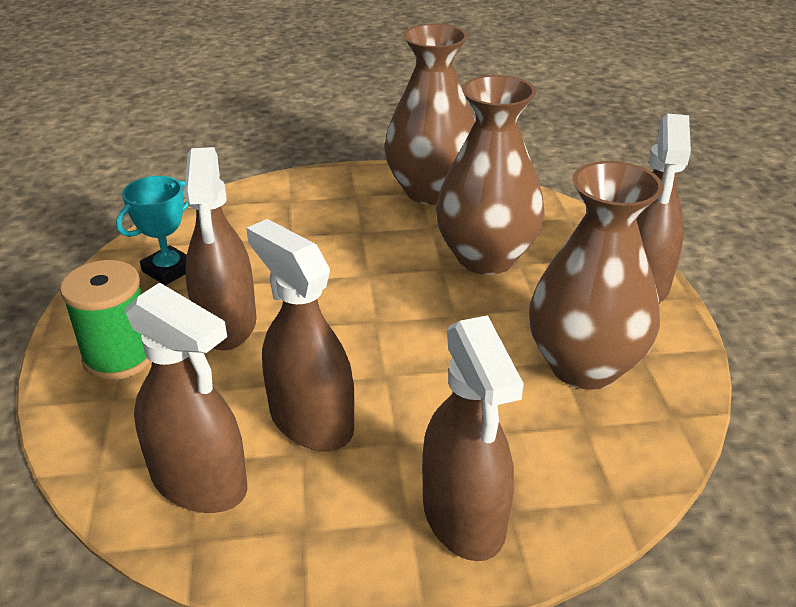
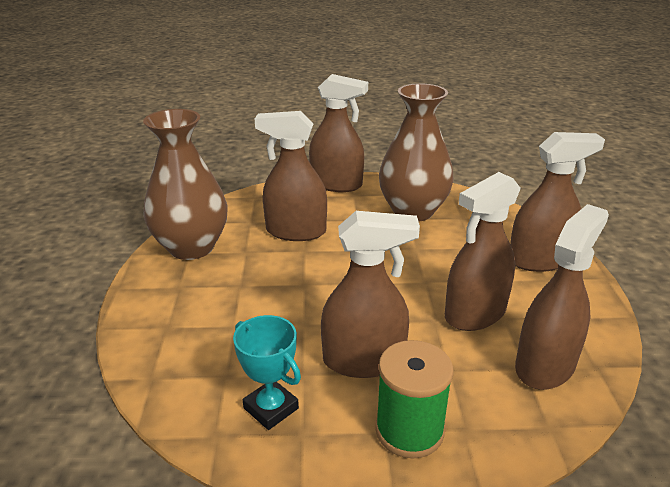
camera: 85 degrees left, 5 degrees down
brown vase [436,75,544,275] -> brown spray bottle [255,111,327,241]

